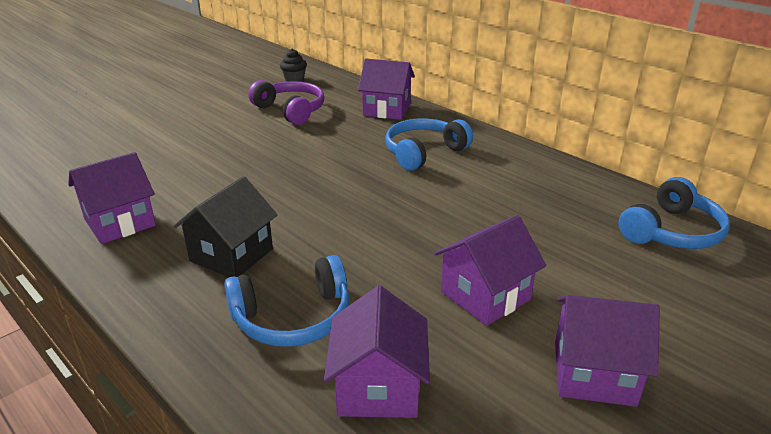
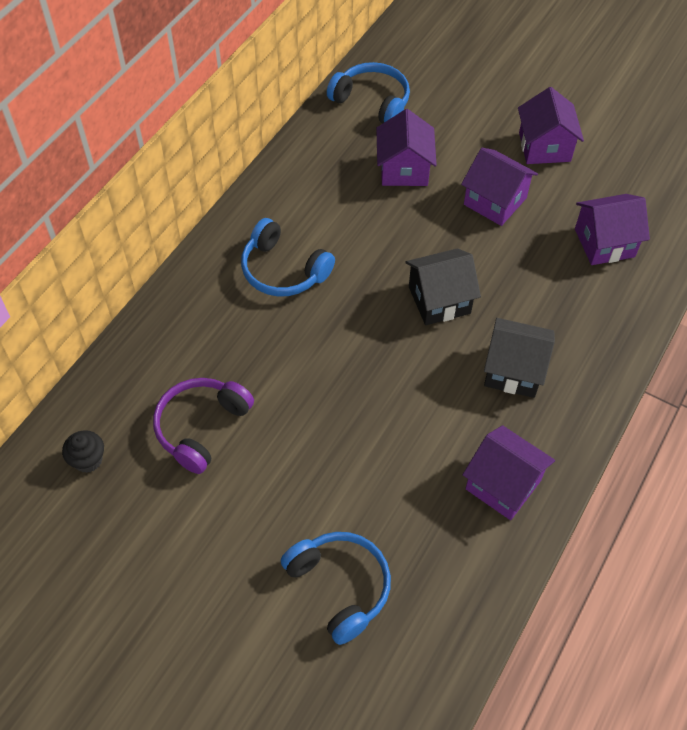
camera: 105 degrees left, 25 degrees up
blue headphones [224,255,350,347] -> blue headphones moved to [281,532,391,645]
purple house [358,59,415,120] -> purple house moved to [376,109,437,186]
none -> black house [405,248,481,325]

